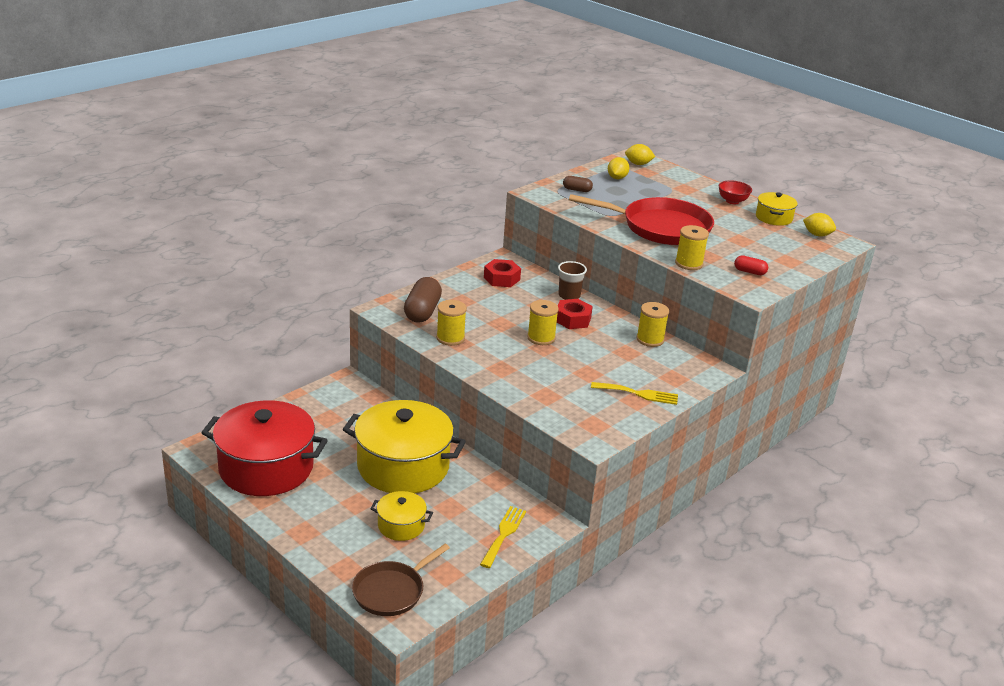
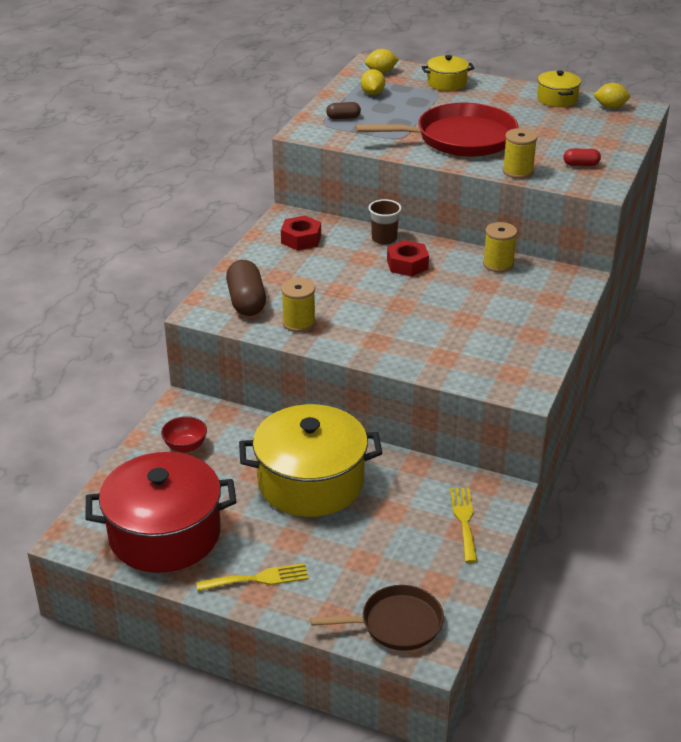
camera: 20 degrees left, 5 degrees up
brown pan [352,544,450,616] -> brown pan turned 120 degrees counterclockwise [310,585,444,651]
yellow pot [370,491,433,541] -> yellow pot moved to [422,55,474,91]
yellow spool [527,300,559,345] -> none
yellow fork [591,382,678,405] -> yellow fork moved to [196,563,309,591]
red bowl [718,180,752,204] -> red bowl moved to [161,416,207,453]

